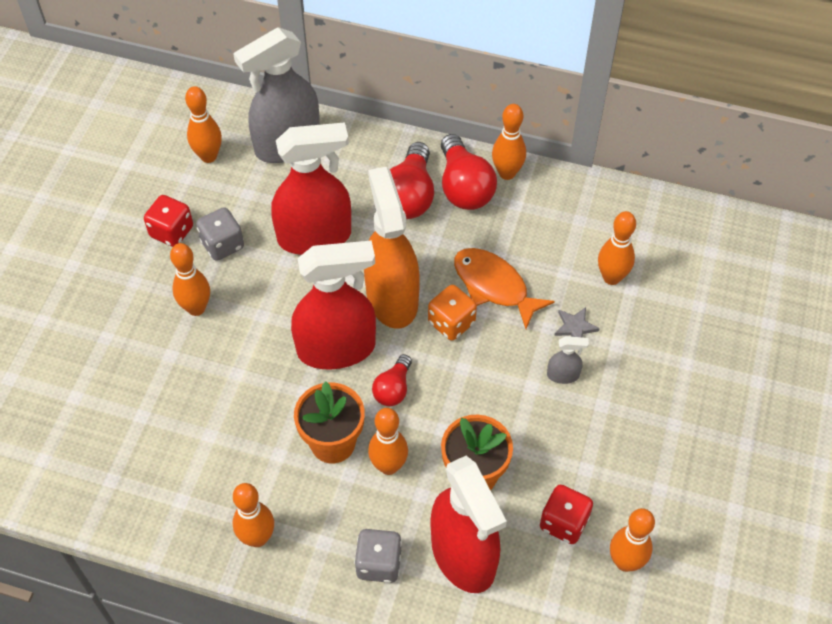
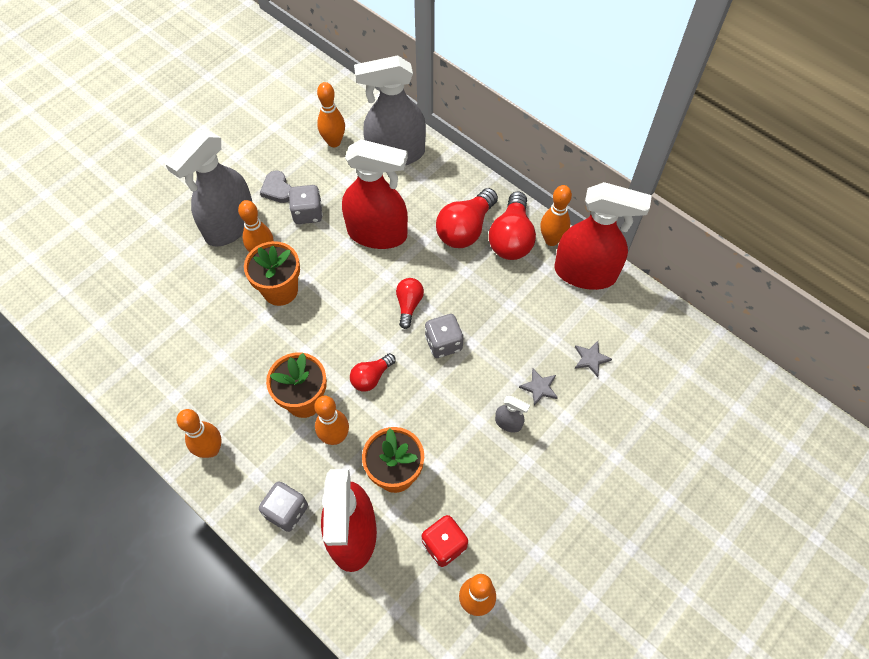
camera: 25 degrees right, 5 degrees up
red dice [144,195,193,247] -> grey heart [260,170,291,203]
red spray bottle [291,240,376,370] -> red spray bottle moved to [555,182,652,290]
orange spray bottle [364,167,420,329] -> red light bulb [396,278,424,329]
orange dice [428,285,477,341] -> grey dice [425,314,464,358]
orange fish [454,248,555,329] -> none
orange bowling pin [598,211,636,285] -> grey star [575,341,612,377]
none -> grey spray bottle [165,130,252,247]
none -> orange flower pot [244,241,300,306]

